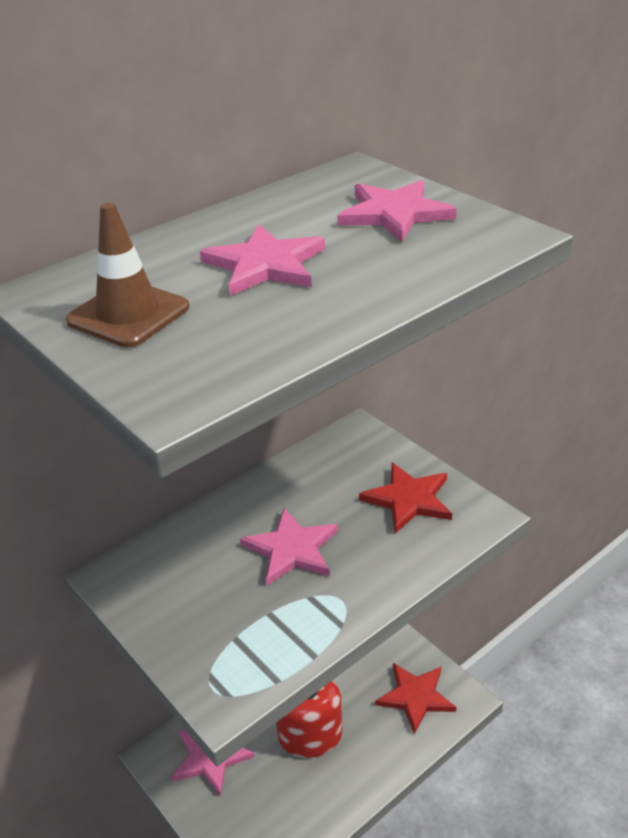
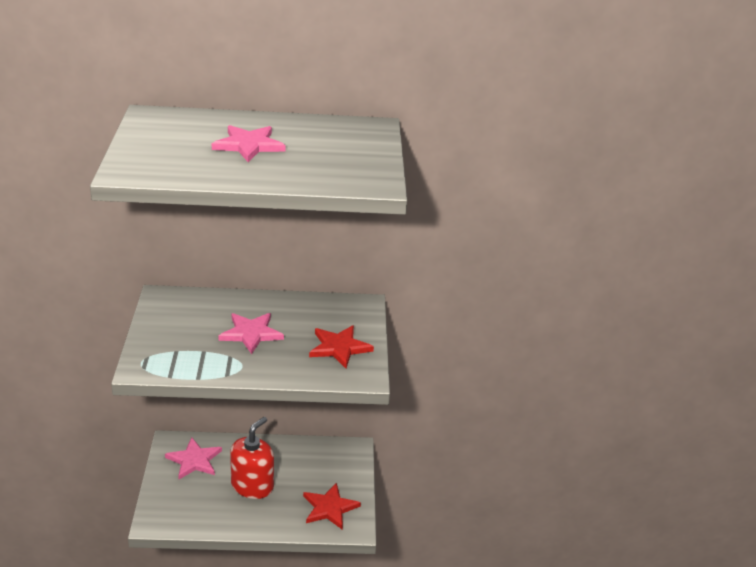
camera: 35 degrees right, 5 degrees down
brown traffic cone [66,203,190,347] -> none
pink star [337,180,457,242] -> none

